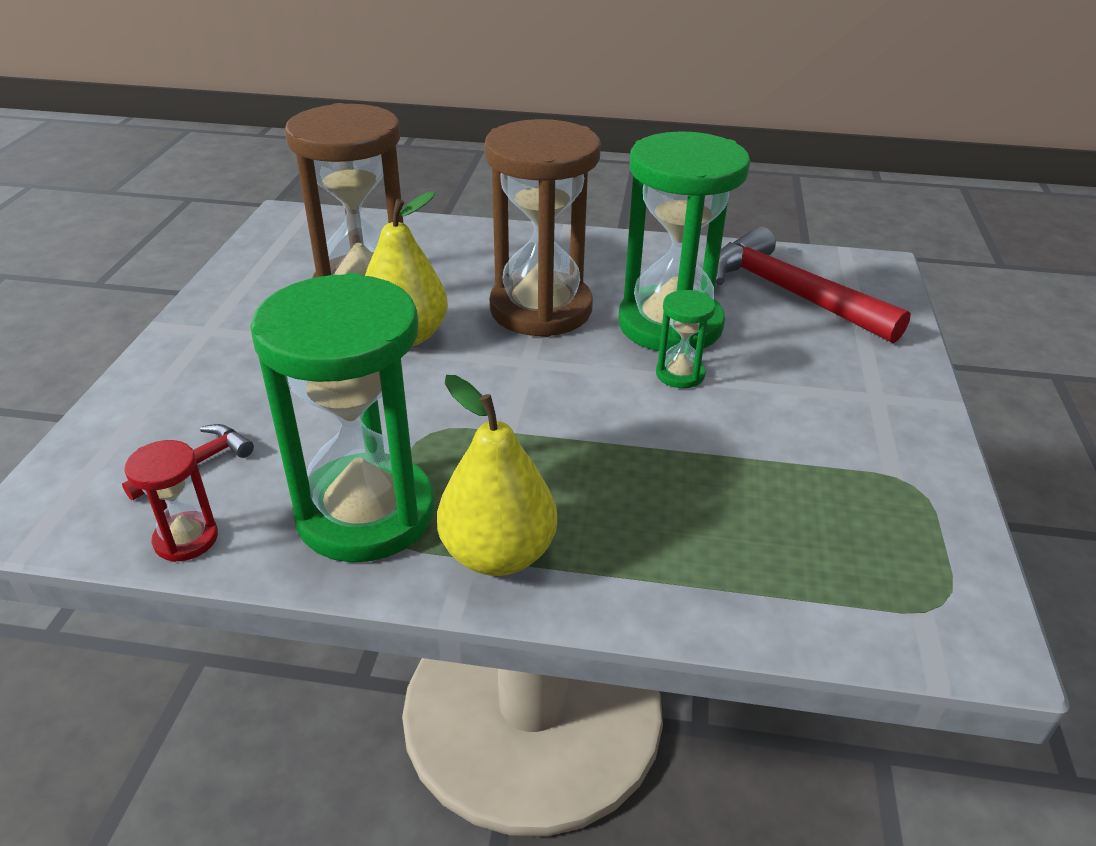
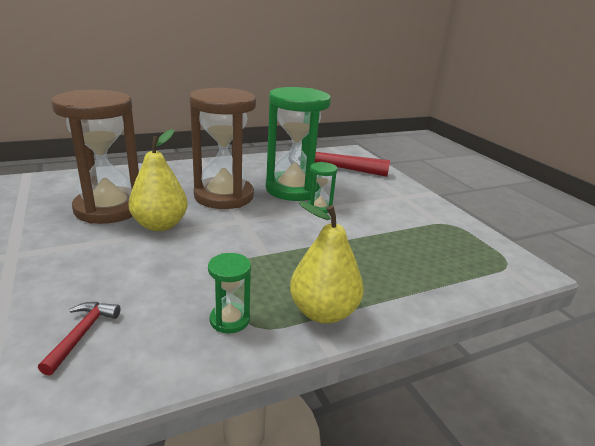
camera: 35 degrees left, 10 degrees down
red hourglass [124,440,218,562] -> none
green hourglass [250,273,435,562] -> green hourglass [208,253,251,333], size x0.43

